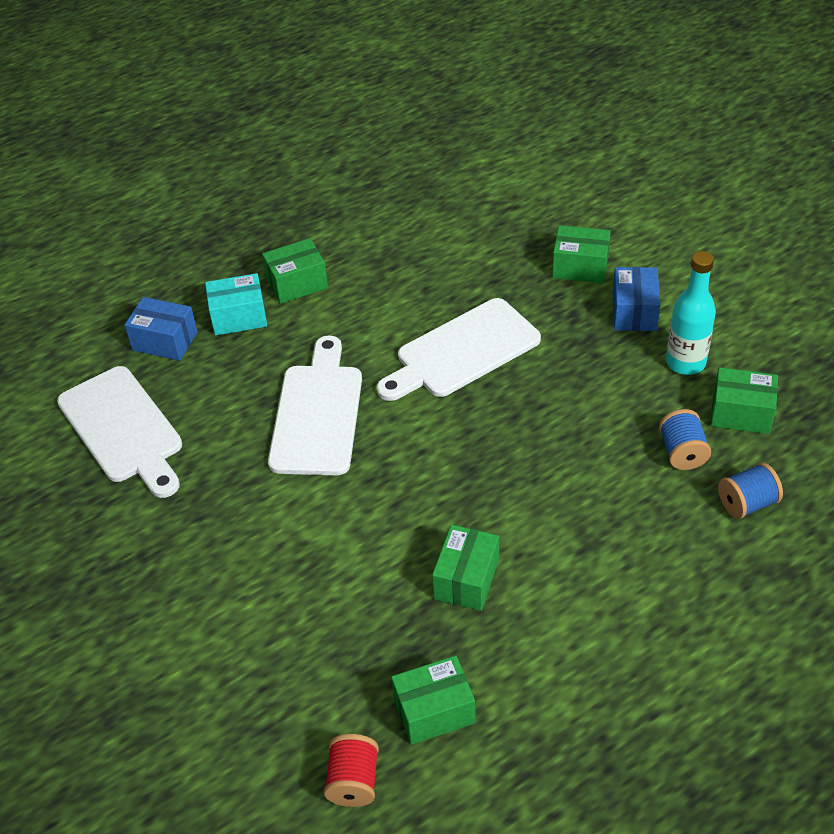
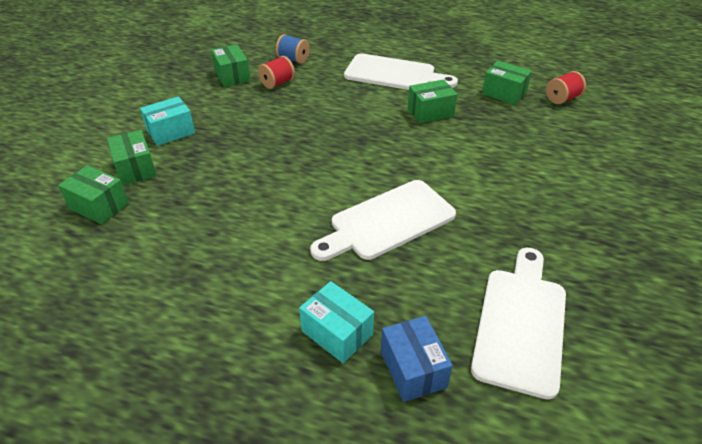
camera: 130 degrees left, 5 degrees down
green box [262,238,328,304] -> green box moved to [58,165,129,224]
white cutting board [377,298,541,401] -> white cutting board moved to [344,54,458,90]
blue box [612,267,660,331] -> turquoise box [140,96,195,146]
blue spool [659,409,711,470] -> red spool [258,56,295,89]
turquoise bottle [666,251,716,375] -> none

